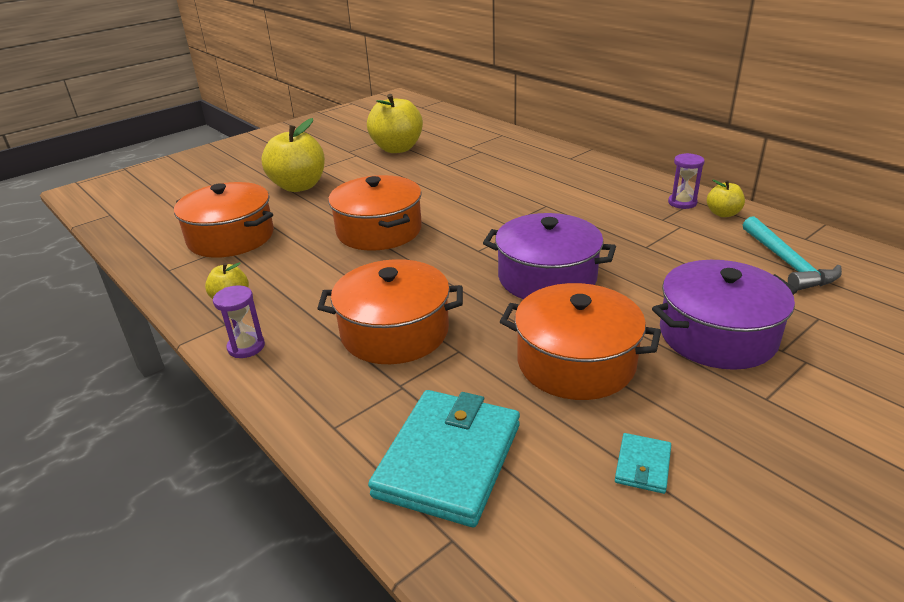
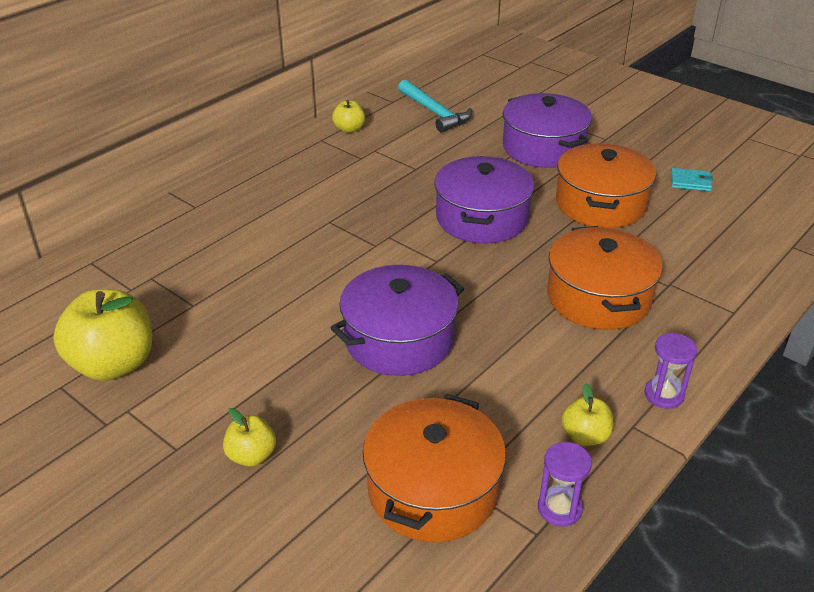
camera: 100 degrees left, 5 degrees up
yellow apple [261,118,325,192] -> yellow apple [223,408,276,467], size x0.50
orange pot [328,175,422,251] -> purple pot [331,265,464,376]
turquoise wallet [368,390,520,527] -> none
purple hourglass [668,153,705,209] -> purple hourglass moved to [538,442,592,527]
turquoise hammer [743,216,842,290] -> turquoise hammer turned 75 degrees clockwise [398,79,472,133]

